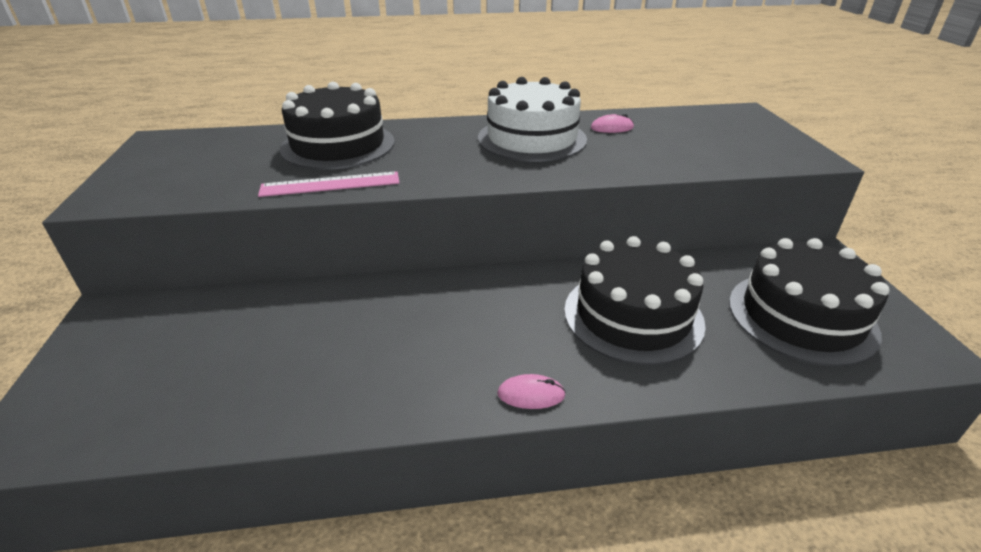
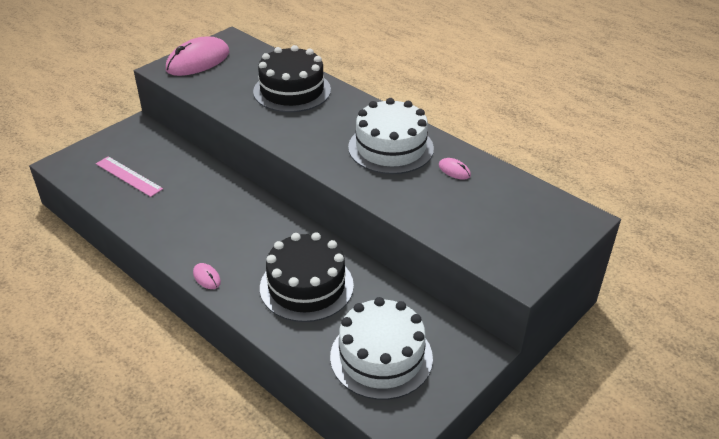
camera: 50 degrees right, 5 degrees up
pink ruler [258,172,400,197] -> pink ruler moved to [96,156,163,197]
black cake [729,238,890,367] -> white cake [330,297,433,400]
none -> pink mouse [166,37,229,76]

